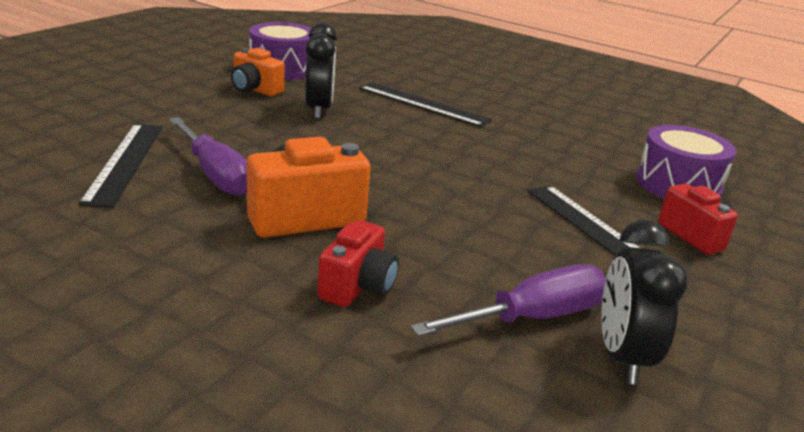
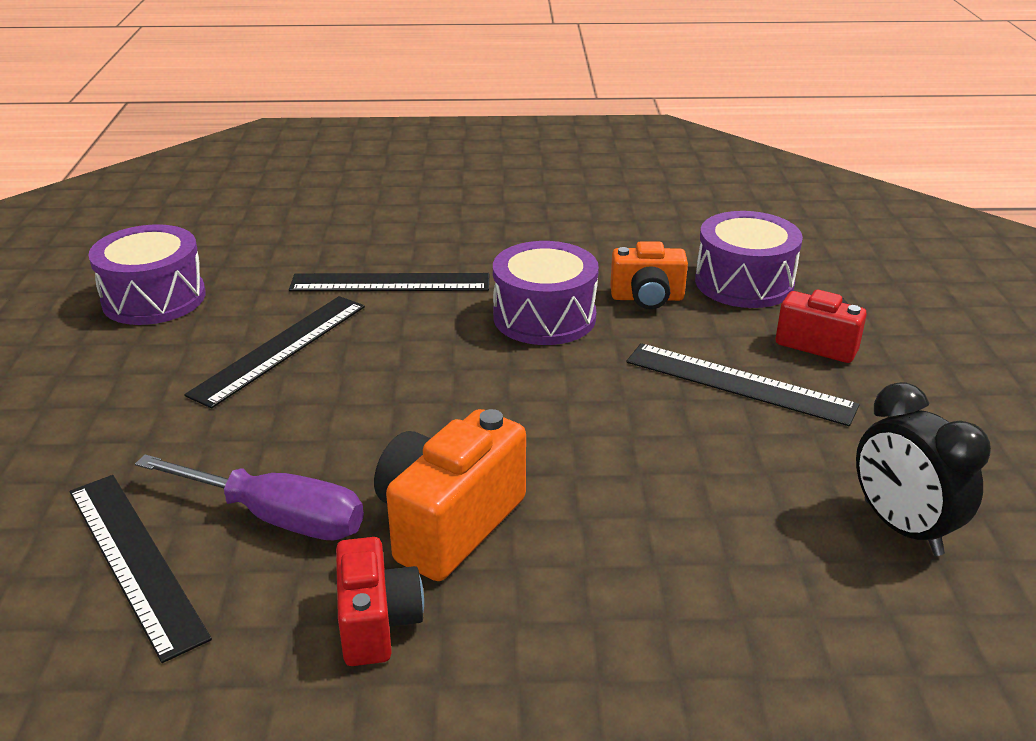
camera: 30 degrees left, 5 degrees up
orange camera [231,48,285,96] -> orange camera moved to [610,241,688,309]
black clock [305,23,337,119] -> black ruler [184,296,365,409]
red camera [317,220,399,307] -> red camera moved to [336,537,424,666]
purple screwdriver [411,265,606,336] -> none
none -> purple drum [493,241,599,345]

